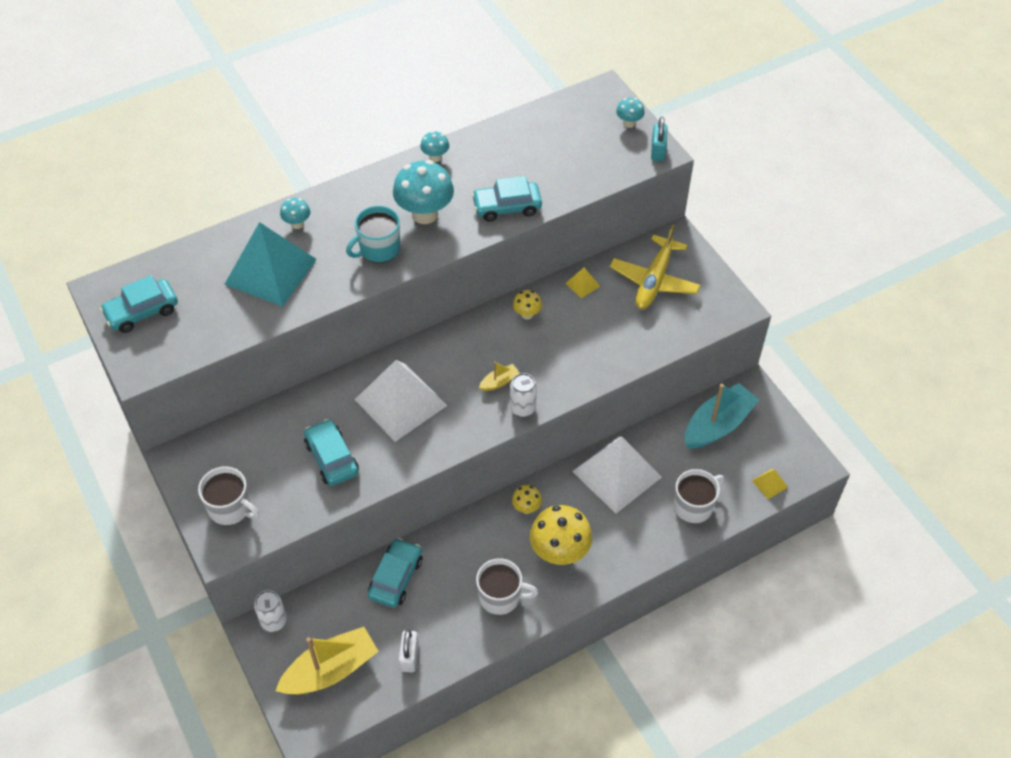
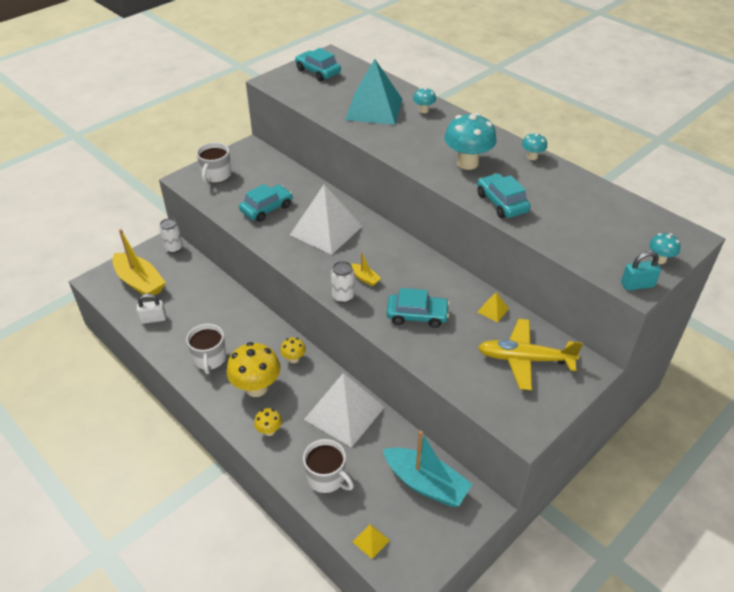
camera: 75 degrees right, 10 degrees down
turquoise mug [346,206,400,263] -> none
turquoise car [368,538,422,608] -> turquoise car moved to [387,288,450,328]
yellow mushroom [513,290,542,320] -> yellow mushroom moved to [254,408,282,436]

